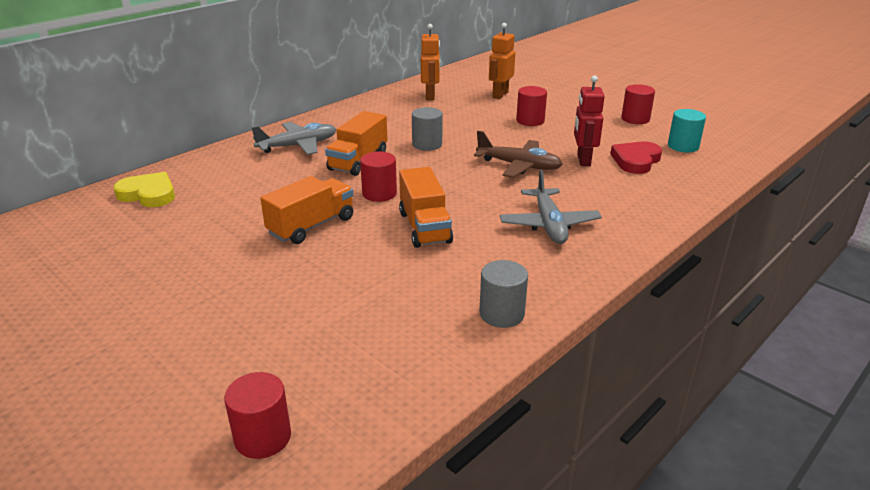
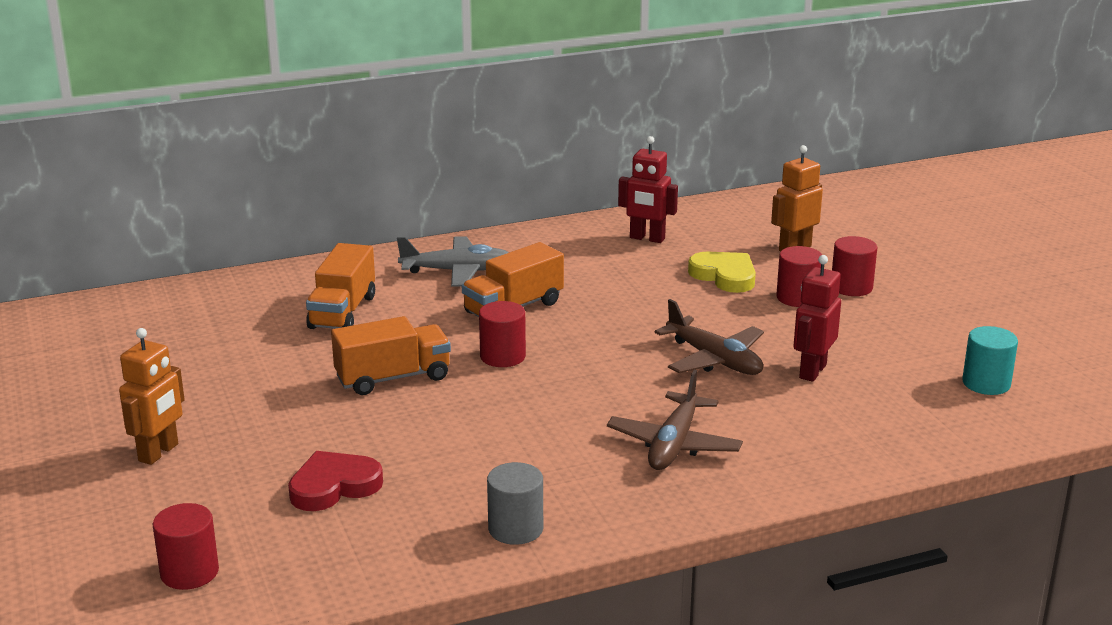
camera: 25 degrees right, 5 degrees down
yellow heart [113,172,175,207] -> yellow heart moved to [688,252,756,293]
orange truck [399,167,453,248] -> orange truck moved to [306,243,375,329]
grey cylinder [412,107,443,151] -> none
orange robot [421,24,440,100] -> orange robot moved to [119,328,185,465]
grey plane [500,170,602,244] -> brown plane [607,370,743,470]
red heart [610,142,662,174] -> red heart moved to [288,451,383,511]
red cylinder [621,84,655,124] -> red cylinder moved to [832,236,877,296]
none -> red robot [618,136,678,243]

